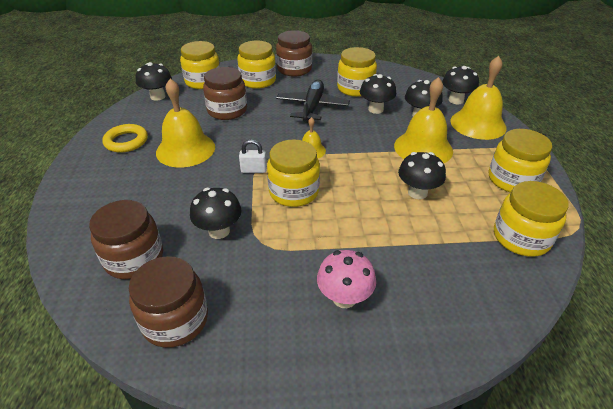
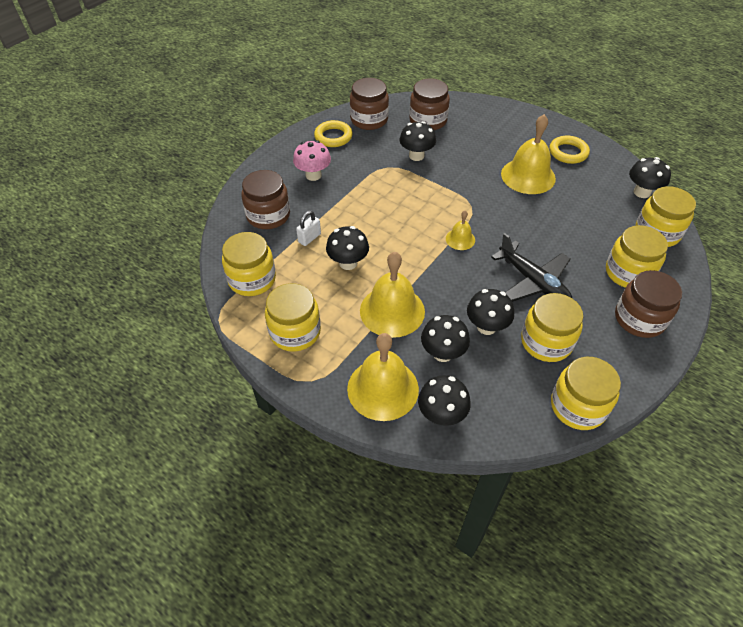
camera: 130 degrees right, 10 degrees up
brown jar [203,67,247,120] -> brown jar moved to [241,170,290,229]
white padlock [239,140,267,173] -> white padlock moved to [296,211,321,246]
yellow jar [267,139,320,207] -> yellow jar moved to [551,356,621,430]
none -> yellow ring [314,120,352,147]

